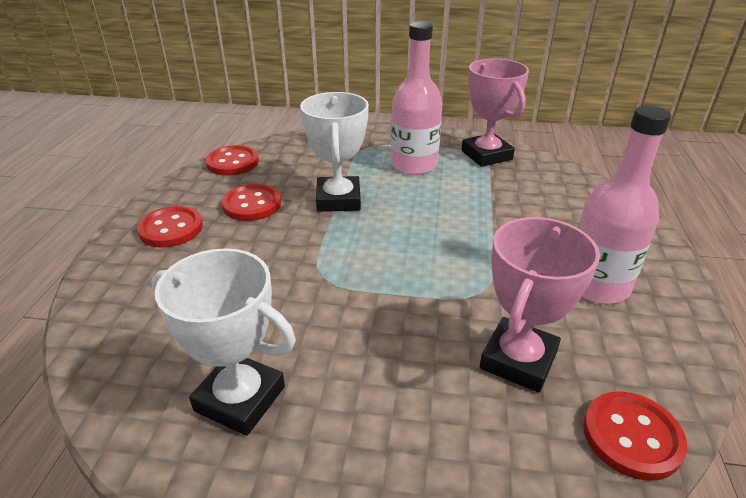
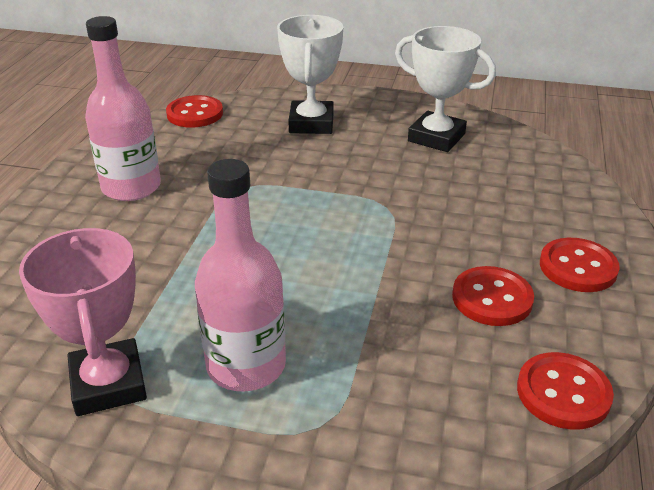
camera: 175 degrees left, 0 degrees up
white trophy [300,92,369,212] -> white trophy moved to [277,15,343,134]
pink trophy [480,217,600,393] -> none

